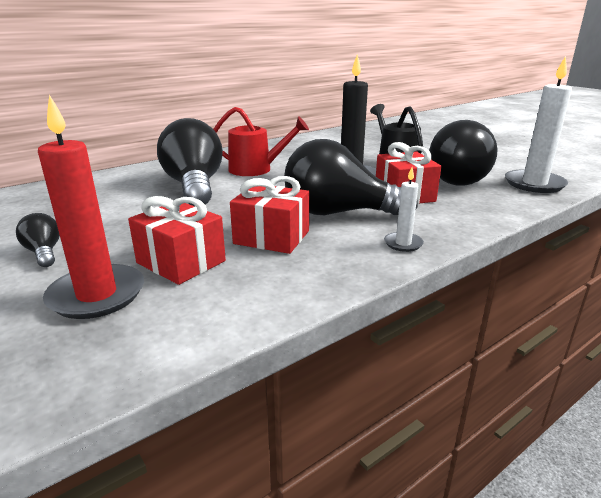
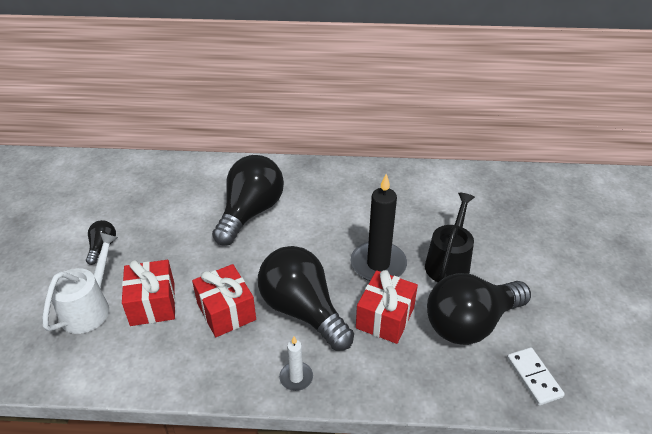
camera: 40 degrees right, 15 degrees up
red candle [38,95,144,319] -> white watering can [43,233,118,334]
red watering can [214,107,309,176] -> none
white candle [505,56,572,193] -> white domino [507,347,565,405]

